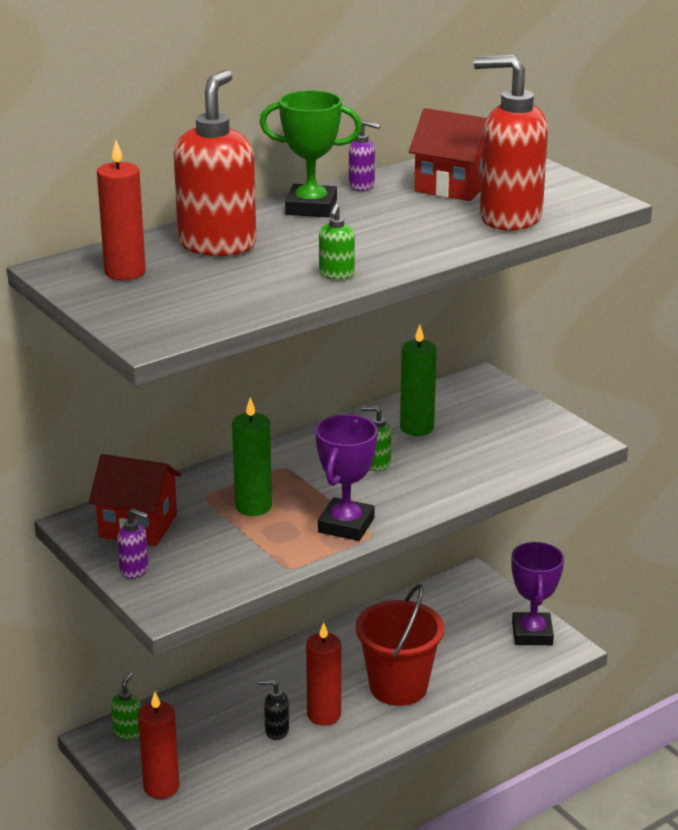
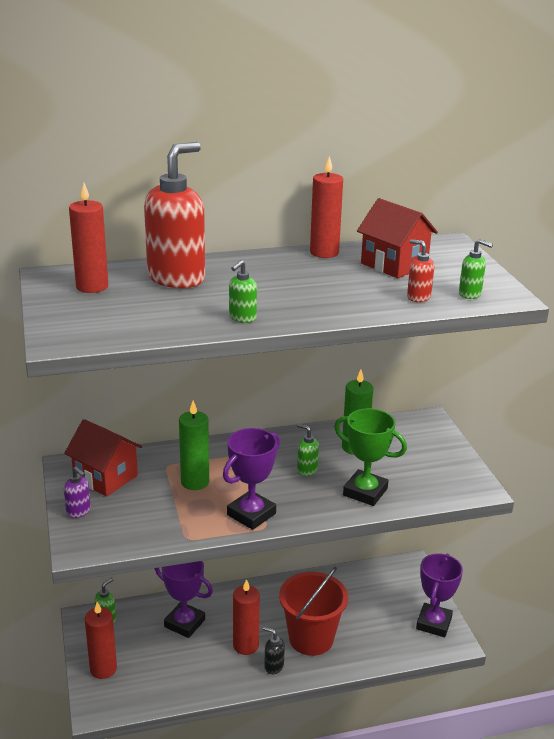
camera: 20 degrees right, 0 degrees up
black soap dispenser [259,680,289,740] -> black soap dispenser moved to [263,627,285,674]
green trophy [260,90,362,217] -> green trophy moved to [334,408,407,506]
purple soap dispenser [349,120,380,191] -> red candle [310,156,343,258]
red soap dispenser [474,55,548,231] -> red soap dispenser [407,239,434,302], size x0.43
none -> purple trophy [155,561,213,638]
none -> green soap dispenser [459,239,493,299]

